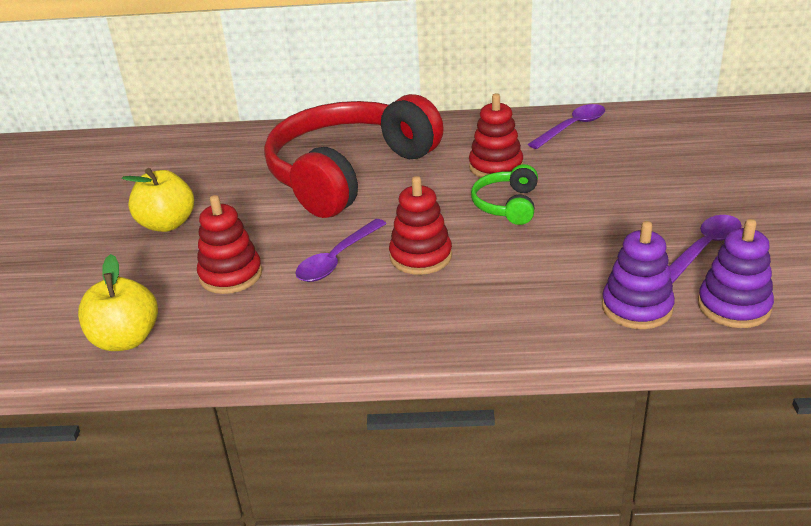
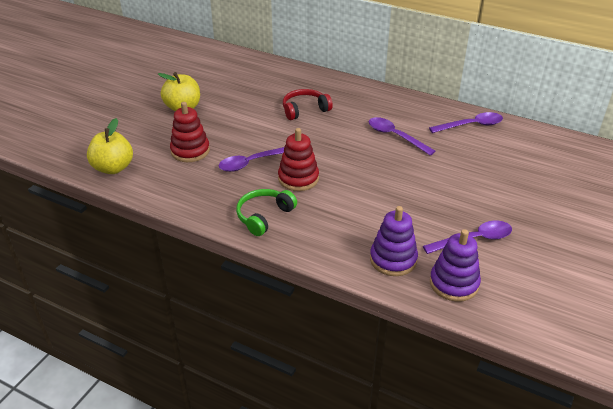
camera: 25 degrees right, 5 degrees up
red headphones [264,94,444,218] -> red headphones [283,89,333,120], size x0.42
red stacking toy [469,93,523,178] -> purple spoon [369,117,435,156]
green headphones [471,164,538,225] -> green headphones moved to [236,189,297,236]

